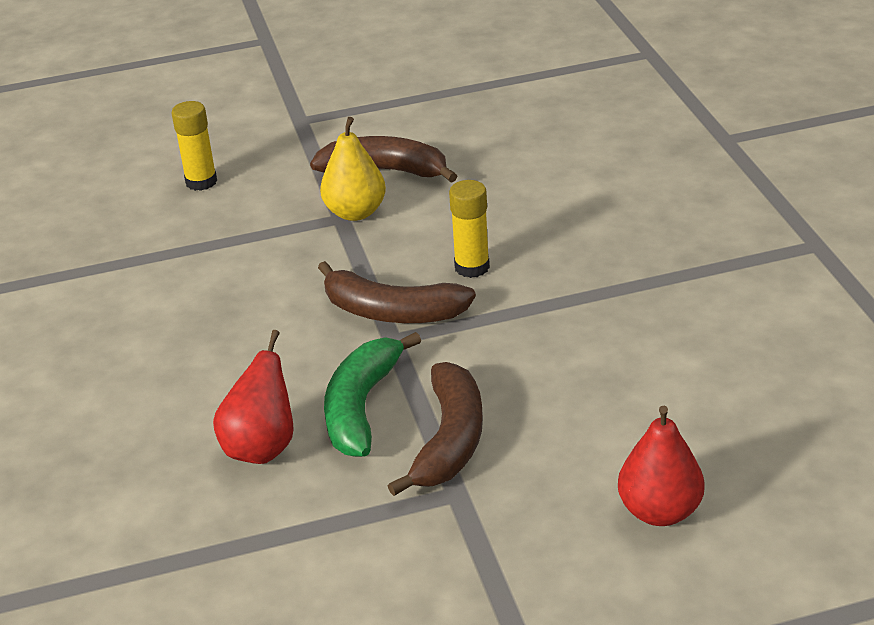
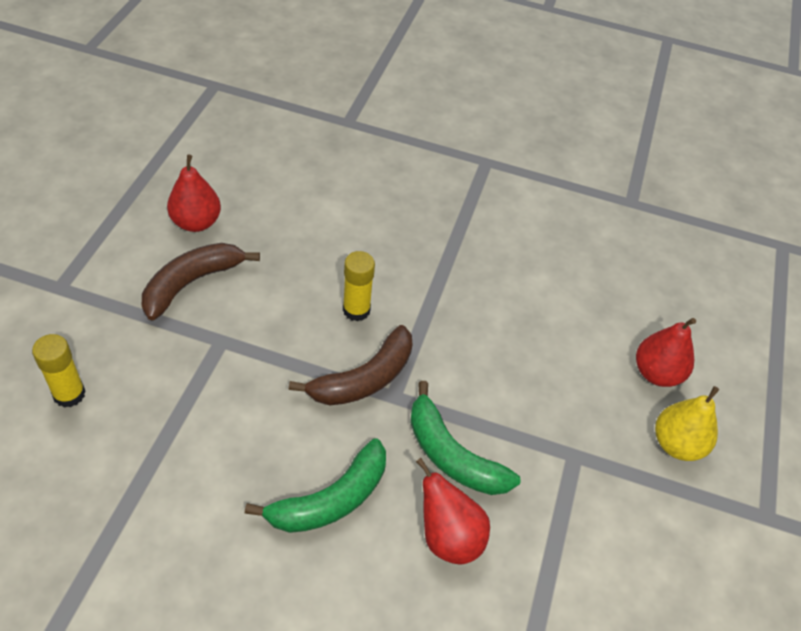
camera: 65 degrees left, 15 degrees up
yellow pear [320,117,386,221] -> yellow pear moved to [655,386,719,461]
brown banana [388,362,483,496] -> none
none -> red pear [167,155,221,232]
none -> green banana [245,438,386,533]

